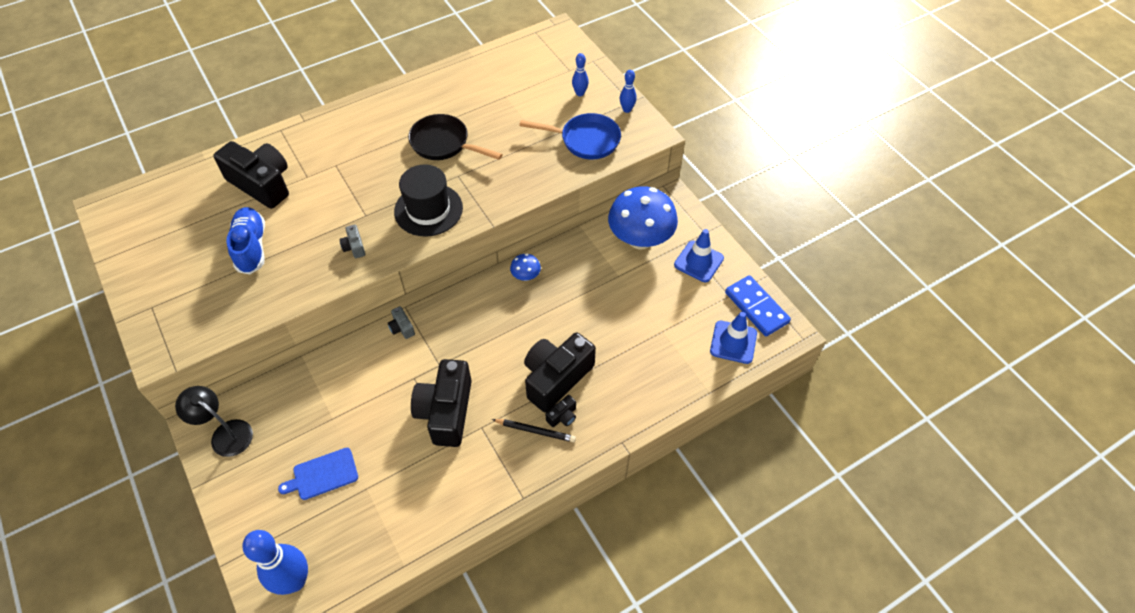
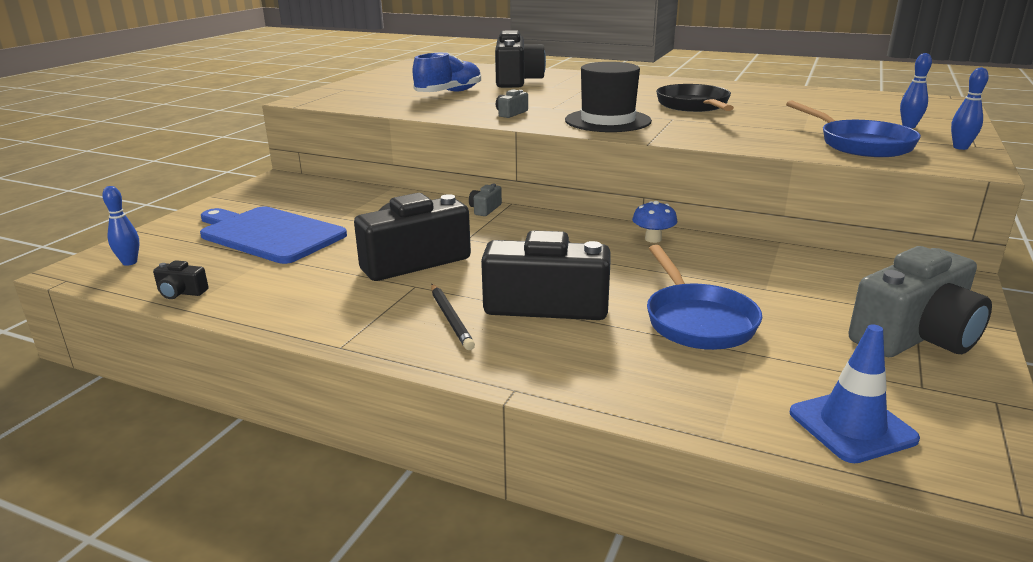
camera: 55 degrees right, 30 degrees down
black lamp [175,386,253,457] -> none
blue bowling pin [242,530,308,595] -> blue bowling pin [102,186,139,266], size x0.50
blue cutting board [278,448,358,500] -> blue cutting board [200,206,347,264], size x1.82
black camera [546,395,576,427] -> black camera moved to [153,260,209,299]
blue mushroom [608,186,678,250] -> none
blue traffic cone [674,229,724,282] -> grey camera [848,246,992,357]
blue domino [725,275,791,336] -> none
none -> blue pan [647,245,762,350]

